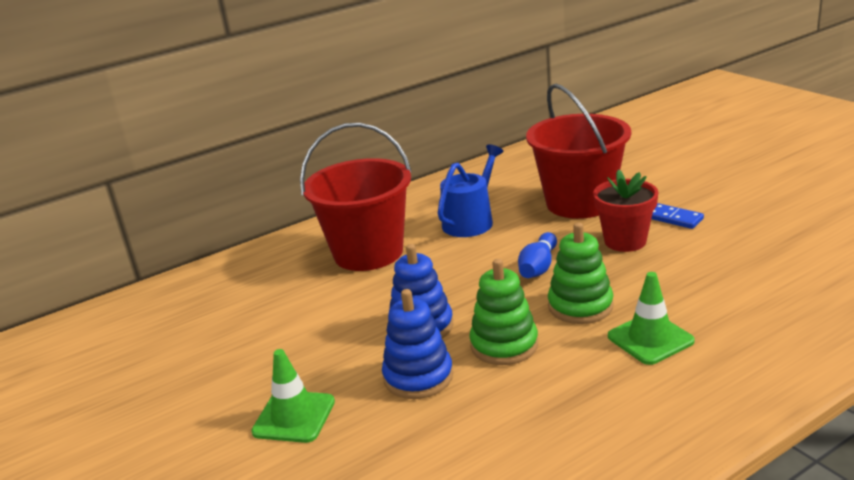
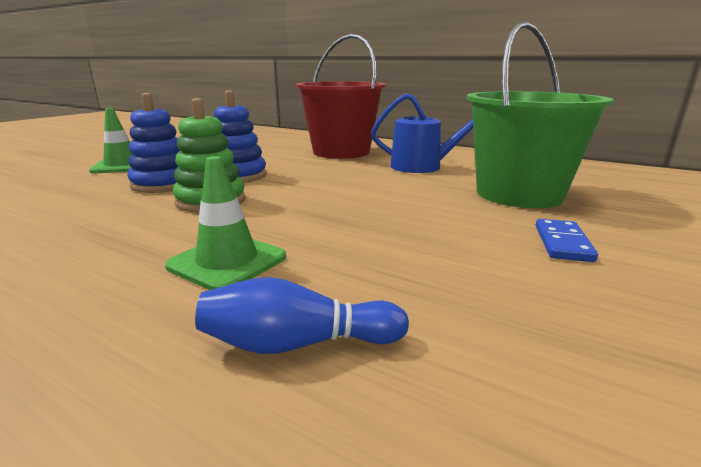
camera: 60 degrees right, 5 degrees down
blue bowling pin [518,232,557,278] -> blue bowling pin moved to [195,277,409,354]
red bucket [526,84,631,219] -> green bucket [466,21,614,208]
green stacking toy [548,222,614,324] -> none
red flower pot [593,169,658,252] -> none

